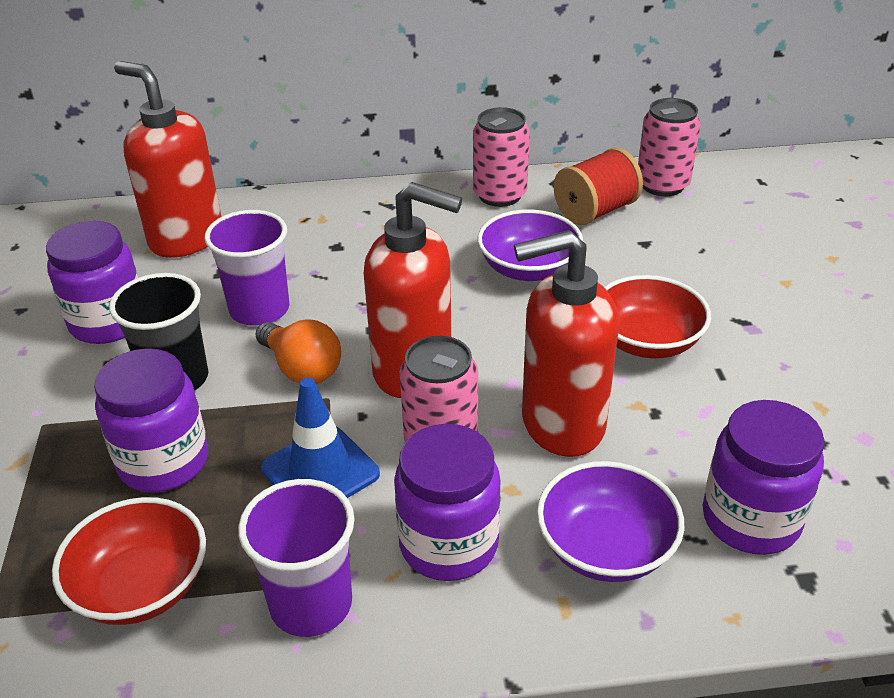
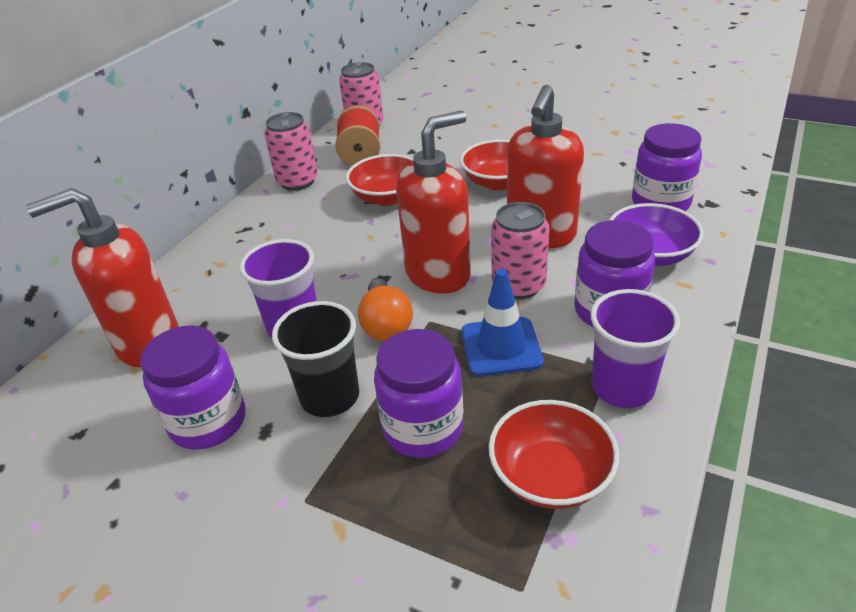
camera: 55 degrees left, 0 degrees up
orange light bulb [255,320,341,384] -> orange light bulb turned 90 degrees clockwise [358,279,413,341]
purple bowl [477,209,583,281] -> red bowl [346,154,413,206]

